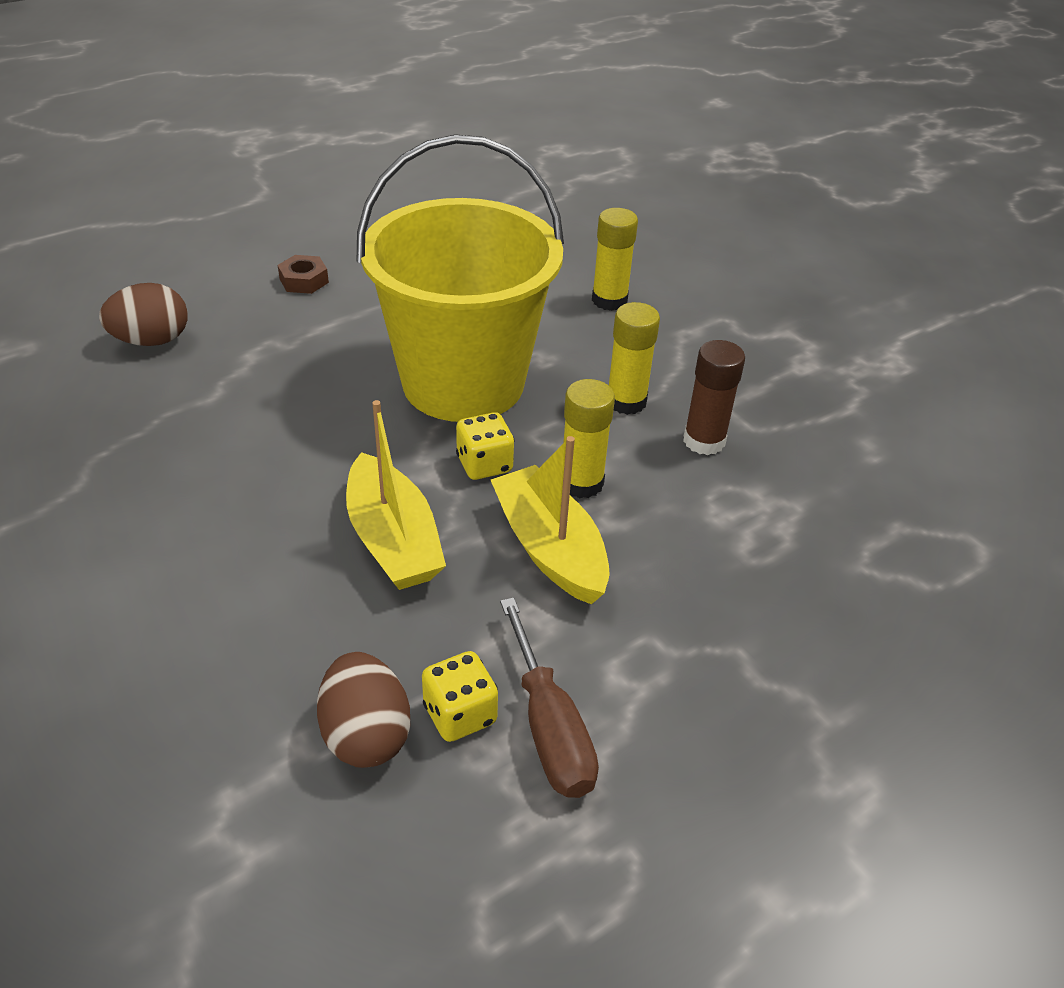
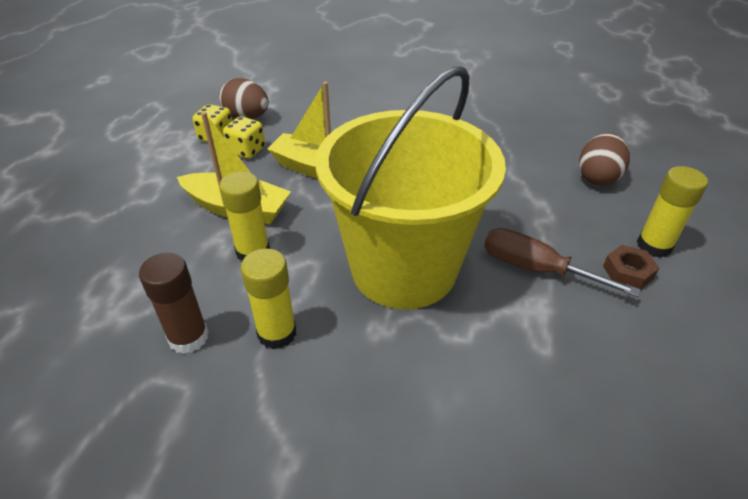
camera: 140 degrees right, 0 degrees up
yellow dice [456,412,514,480] -> yellow dice moved to [223,116,265,159]
brown screwdriver [500,598,599,798] -> brown screwdriver moved to [484,228,641,297]
yellow glue stick [592,208,638,311] -> yellow glue stick moved to [637,166,708,258]

